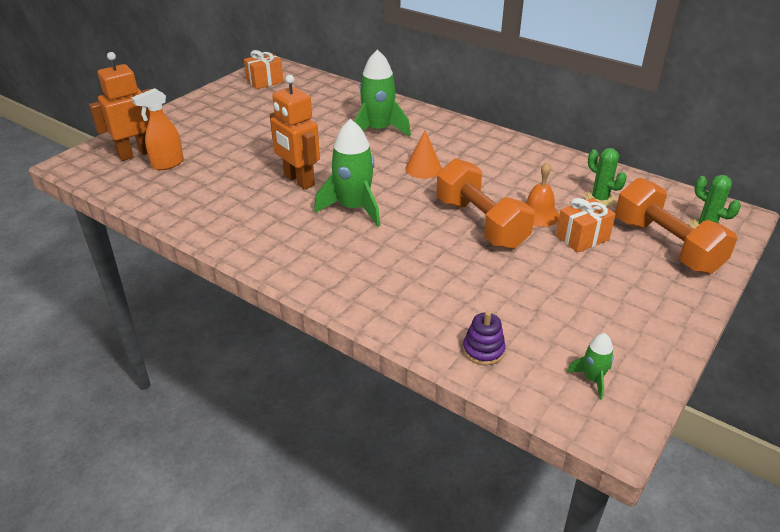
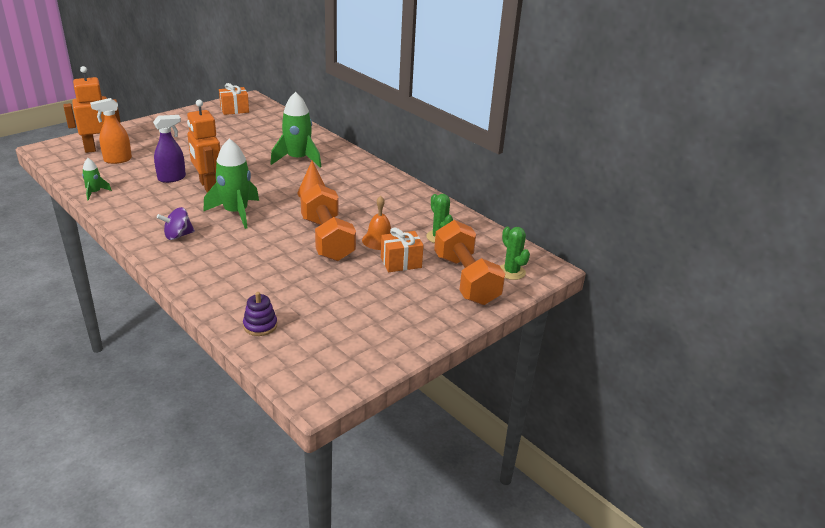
camera: 10 degrees right, 5 degrees down
green rocket [567,333,614,400] -> green rocket moved to [82,158,112,200]
none -> purple spray bottle [153,115,186,183]
none -> purple spinning top [157,207,195,240]

